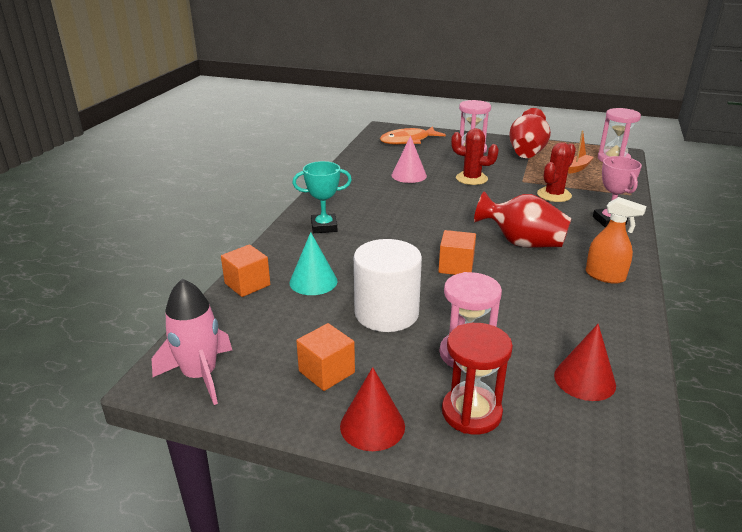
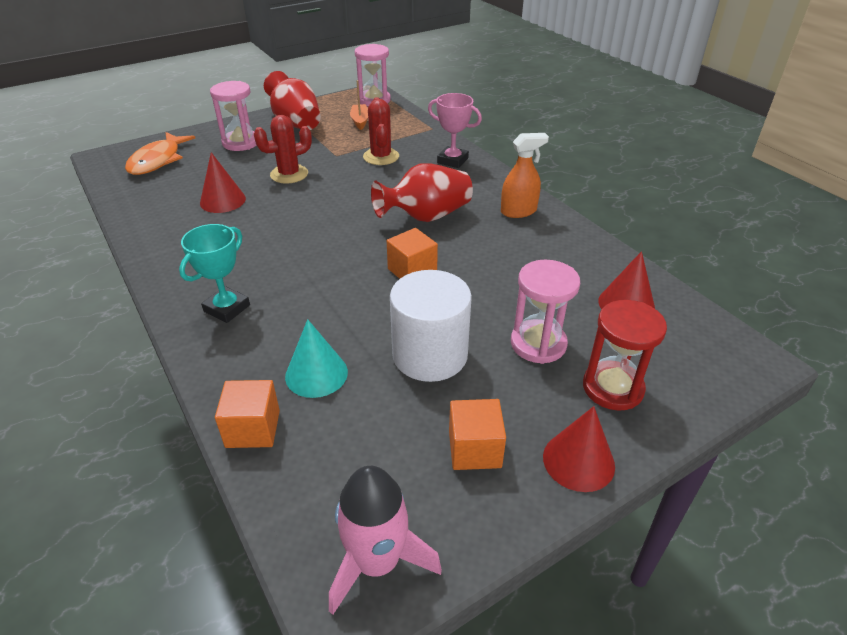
camera: 50 degrees left, 10 degrees up
pink cone [392,136,427,183] -> red cone [200,152,246,213]

